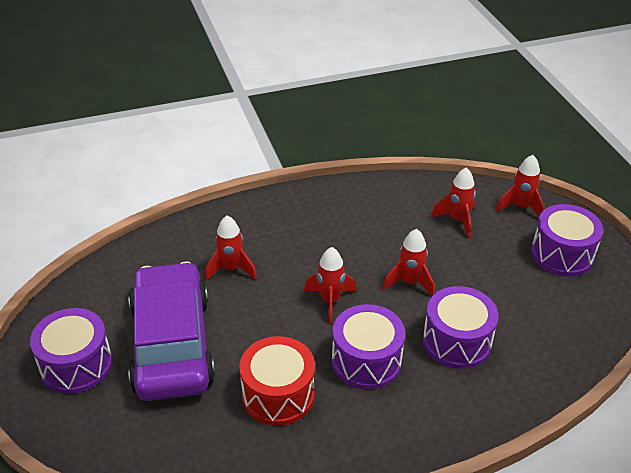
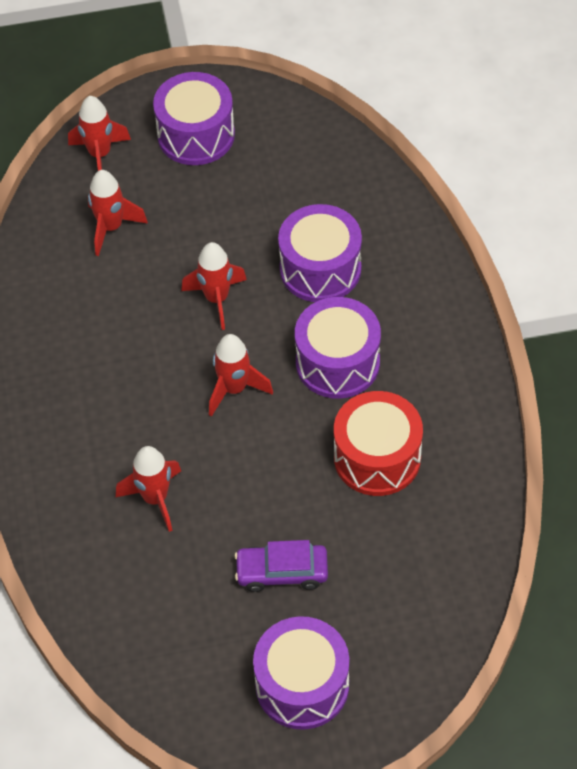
camera: 80 degrees left, 15 degrees up
purple car [128,261,215,401] -> purple car [235,540,328,592], size x0.43

